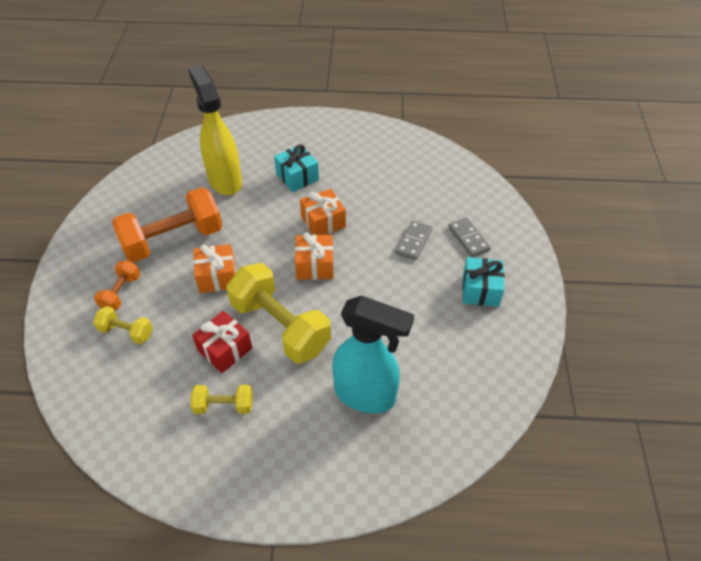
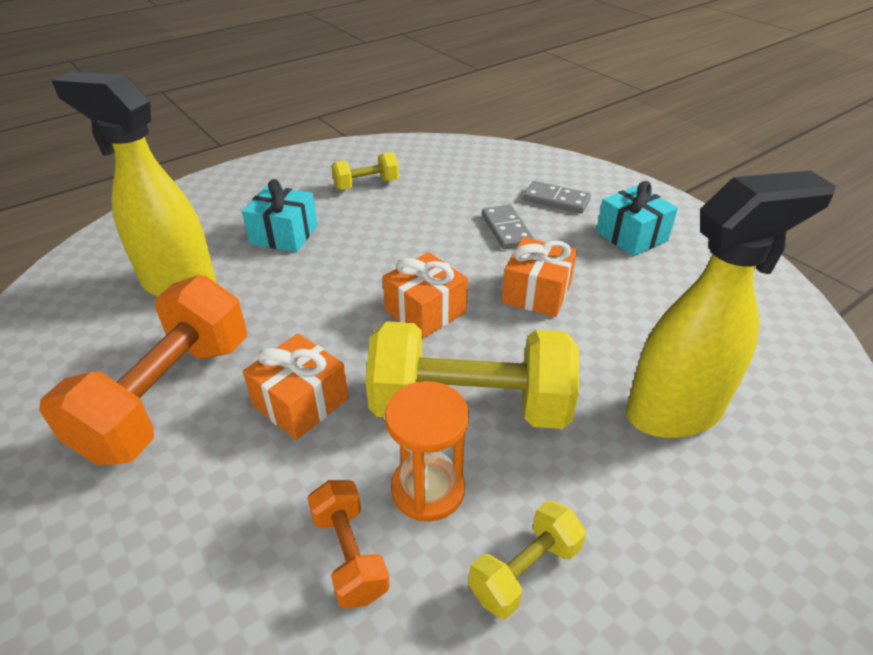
camera: 40 degrees left, 10 degrees down
yellow dumbbell [93,306,153,344] -> yellow dumbbell moved to [331,152,399,190]
orange dumbbell [94,260,140,311] -> orange dumbbell moved to [307,480,390,609]
red gift [192,311,252,373] -> orange hourglass [385,381,469,522]
orange gift [300,189,346,235] -> orange gift moved to [502,237,577,317]
turquoise spray bottle [332,295,414,413] -> yellow spray bottle [626,170,836,438]

